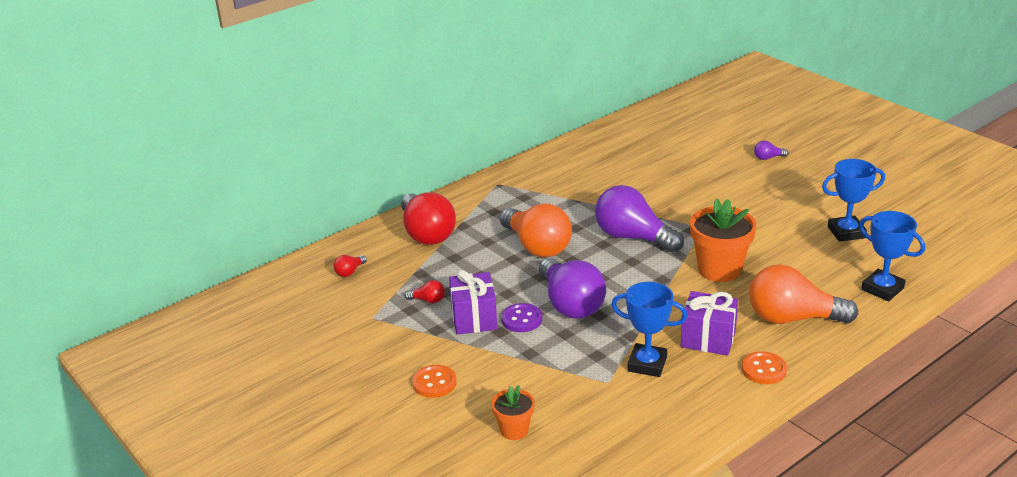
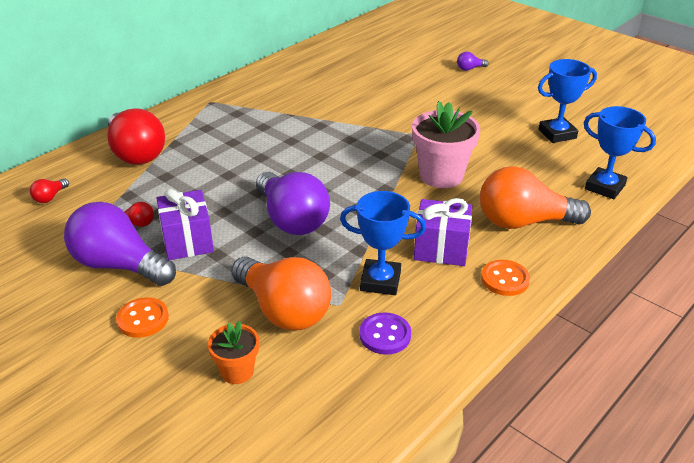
camera: 10 degrees left, 5 degrees up
orange light bulb [500,204,572,257] -> orange light bulb moved to [231,257,331,330]
purple button [501,303,542,332] -> purple button moved to [359,312,411,355]
purple light bulb [595,185,684,252] -> purple light bulb moved to [64,202,176,286]
orange flower pot [690,199,756,282] -> pink flower pot [412,101,480,188]

